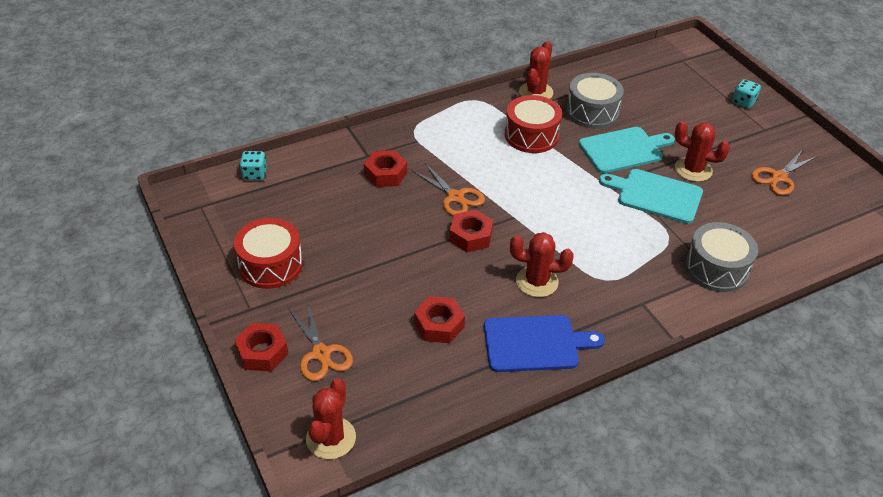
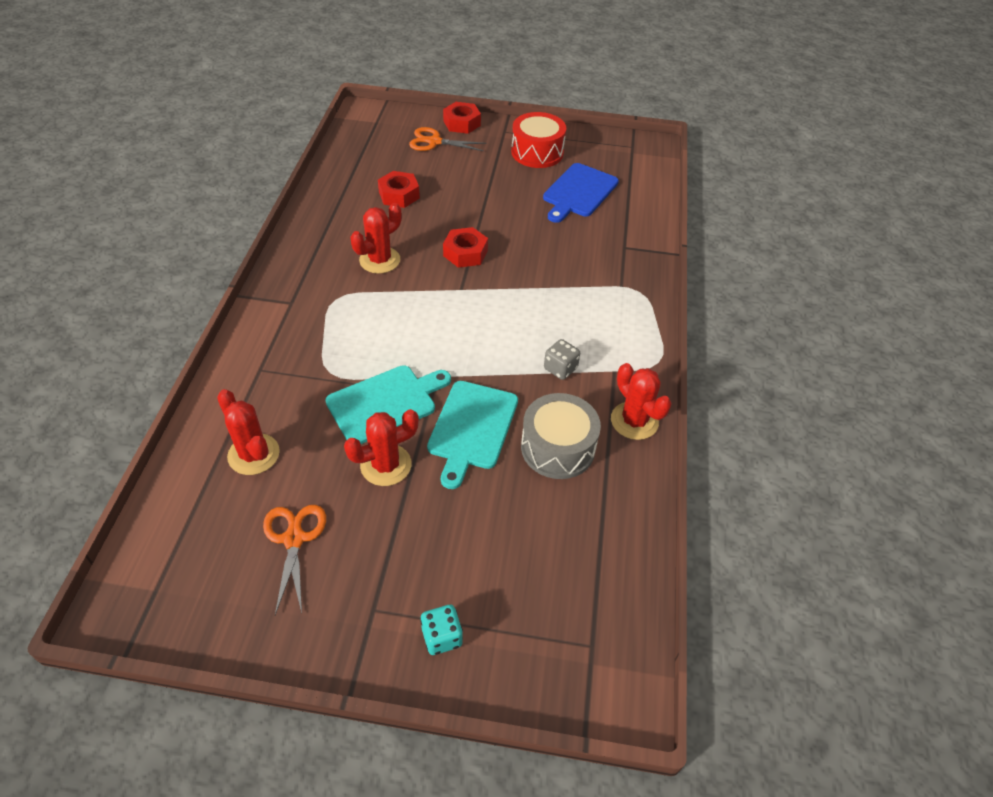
camera: 125 degrees right, 5 degrees up
turquoise dice [240,151,267,180] -> none
red cactus [306,378,356,459] -> red cactus moved to [217,389,280,475]
red nut [364,150,407,187] -> none
orange scissors [412,163,485,216] -> none
blue cutting board [484,315,604,372] -> blue cutting board moved to [543,163,619,223]
red drum [505,95,562,153] -> grey dice [544,339,580,380]
grey drum [685,222,758,292] -> none

